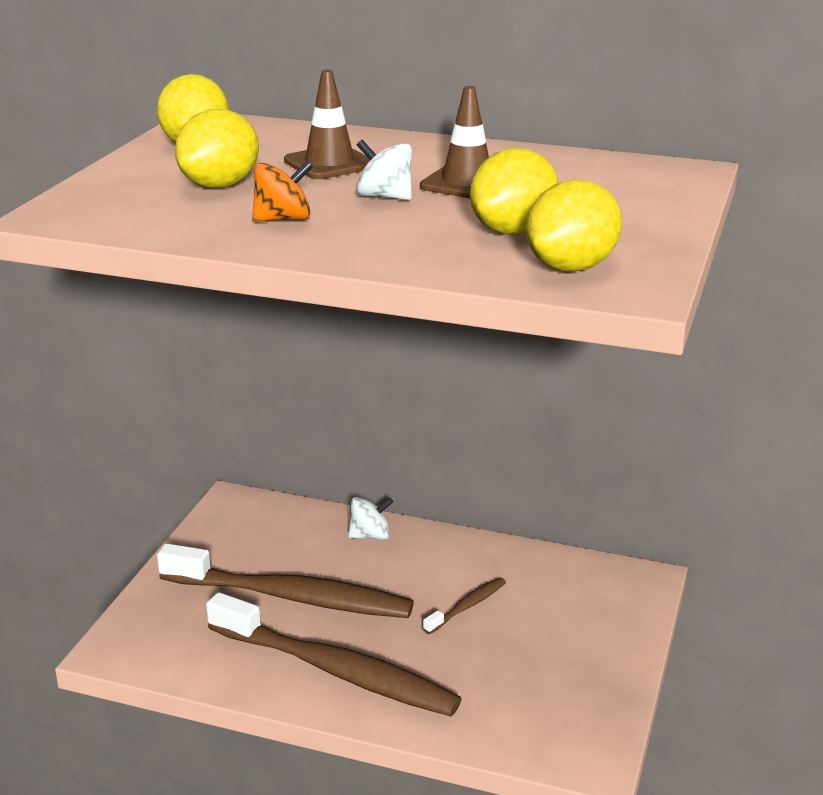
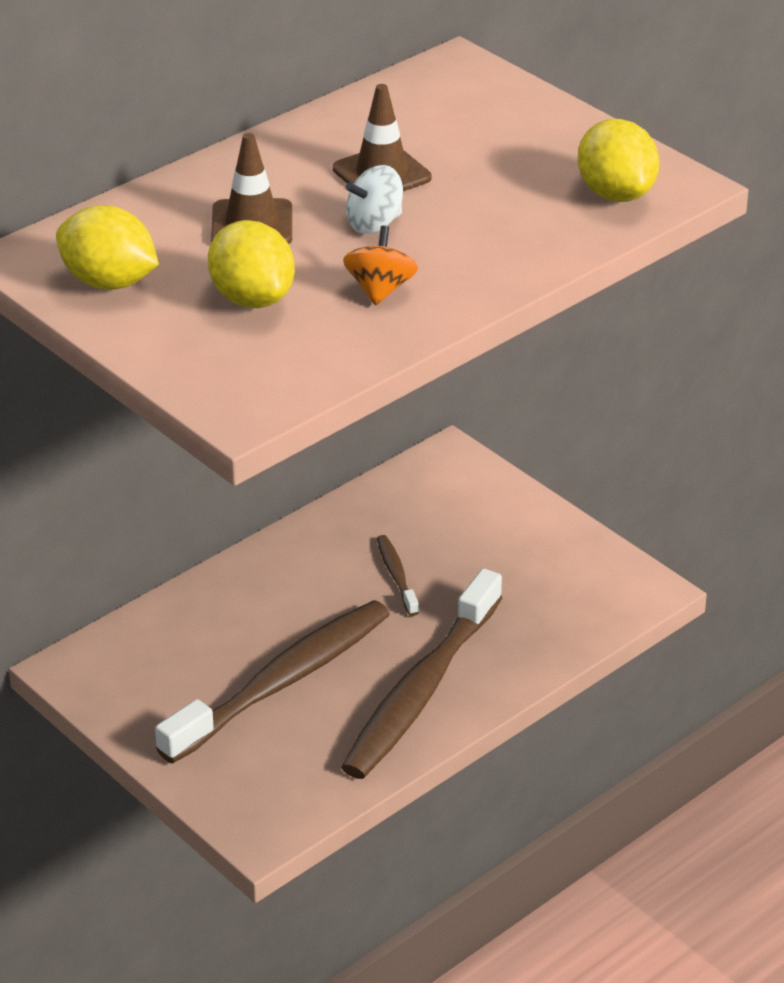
camera: 60 degrees left, 10 degrees up
brown toothbrush [206,592,462,716] -> brown toothbrush turned 150 degrees clockwise [341,568,502,779]
white spinning top [348,497,393,540] -> none
yellow lemon [470,148,558,235] -> none

